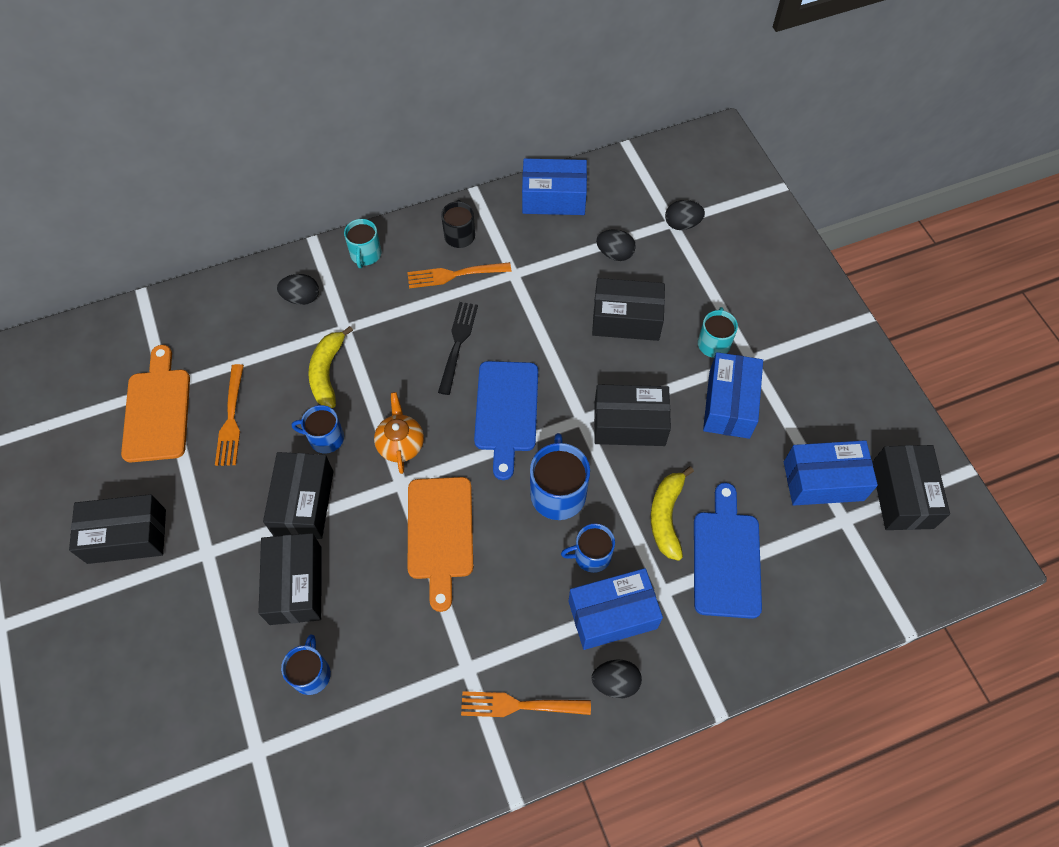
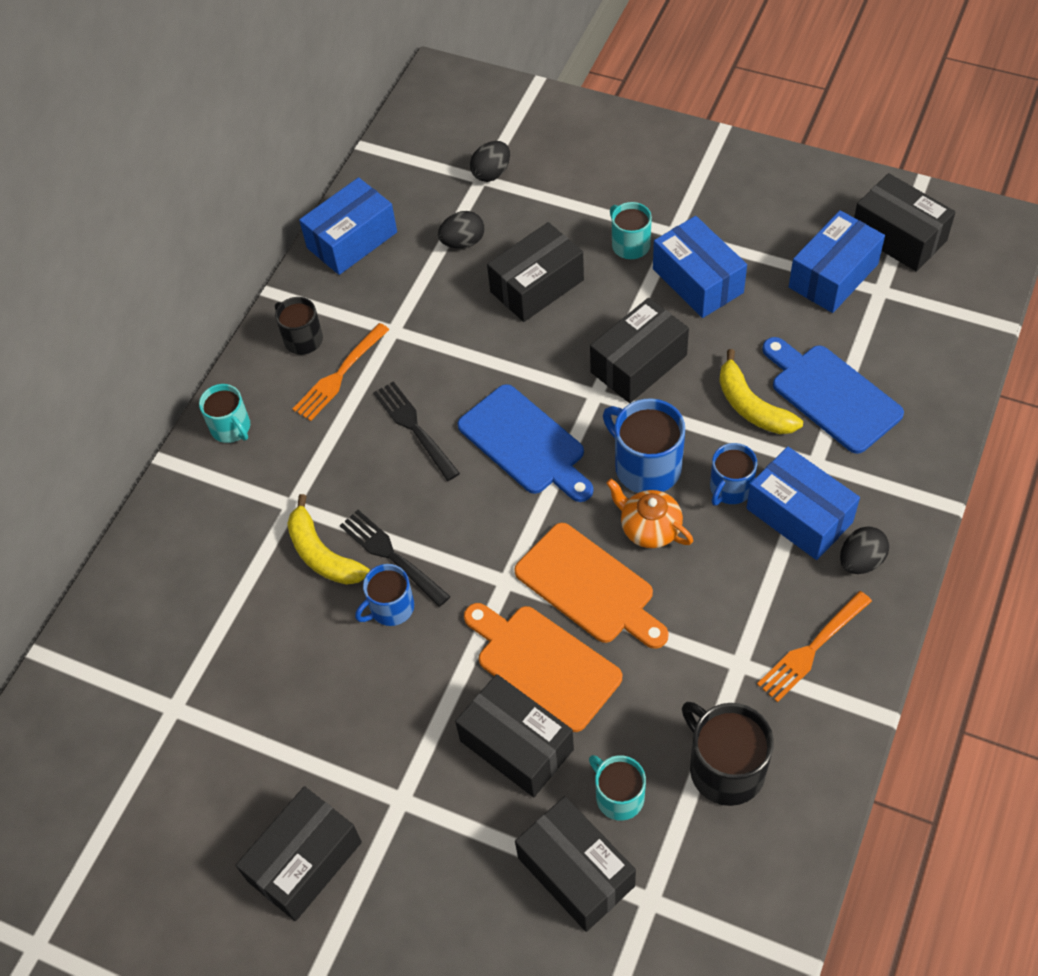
camera: 40 degrees left, 5 degrees down
orange cutting board [121,345,190,462] -> orange cutting board moved to [464,603,622,732]
orange fork [215,364,244,466] -> none
black box [263,452,334,539] -> black box moved to [515,796,636,932]
black egg [277,274,319,305] -> none
blue mug [281,635,331,695] -> turquoise mug [589,755,646,821]
orange teapot [374,392,424,474] -> orange teapot moved to [606,479,693,548]
blue box [568,568,663,650] -> blue box turned 75 degrees counterclockwise [746,446,860,560]
none -> black fork [340,510,450,607]
none -> black mug [682,702,774,806]

